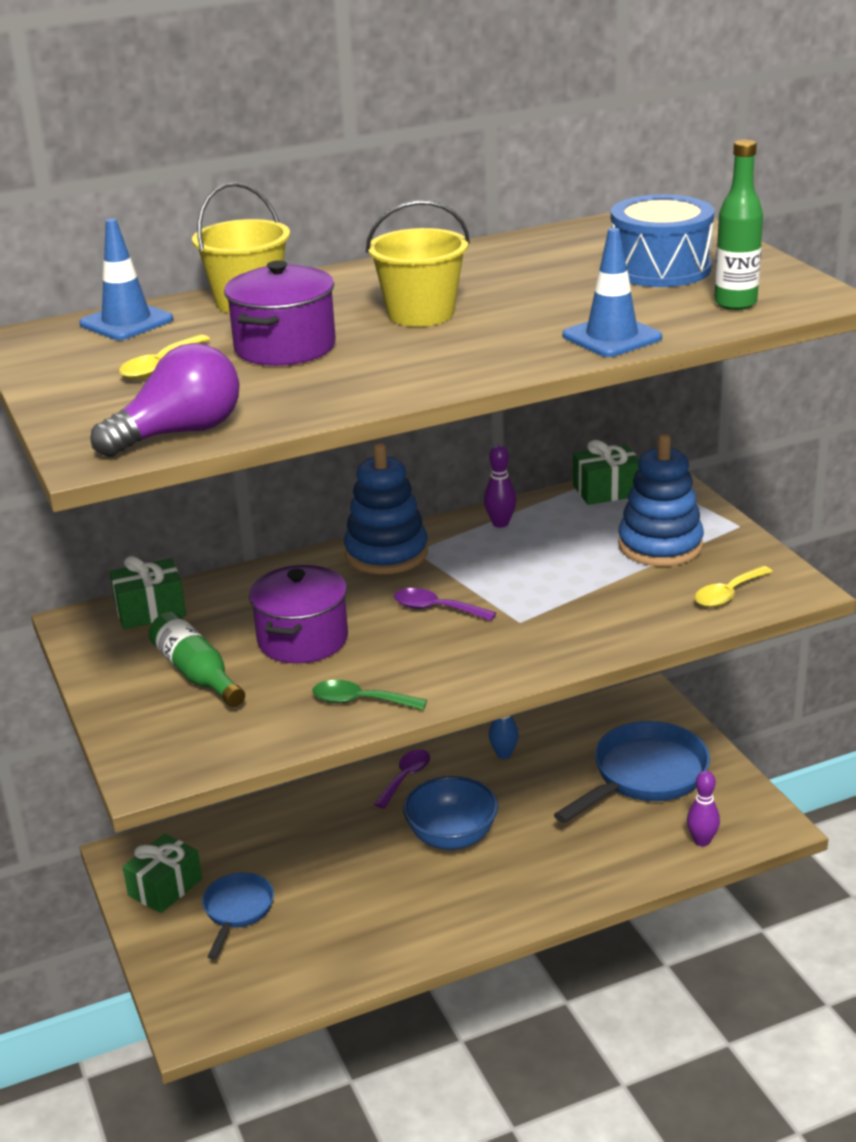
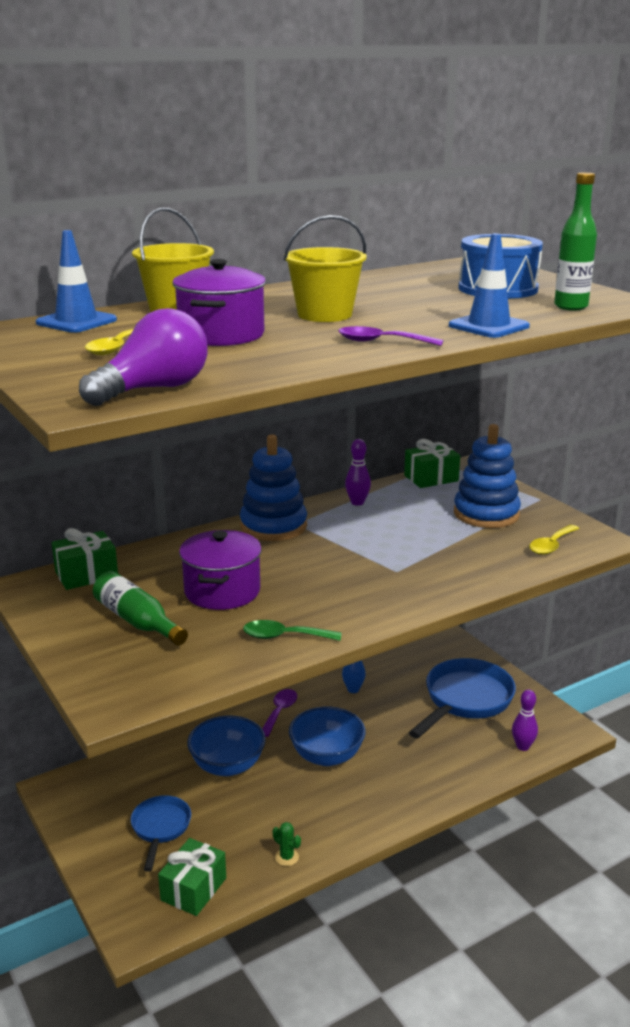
camera: 10 degrees left, 5 degrees down
green gift [123,834,202,913] -> green gift moved to [158,838,226,916]
purple spoon [394,588,496,621] -> purple spoon moved to [338,326,443,346]
none -> blue bowl [187,715,266,776]
none -> green cactus [273,822,301,866]

